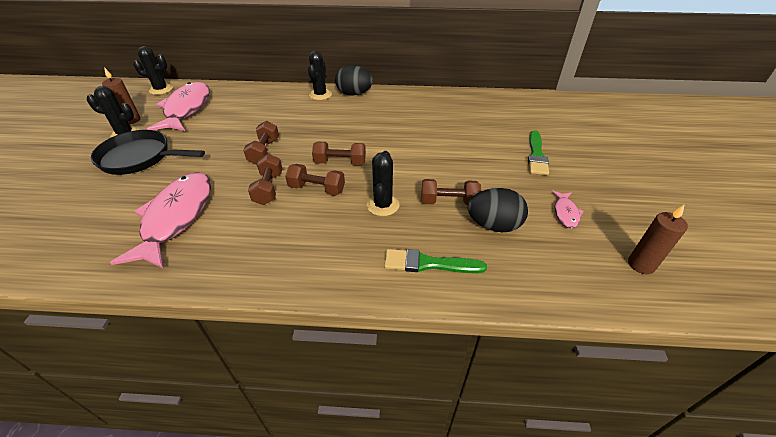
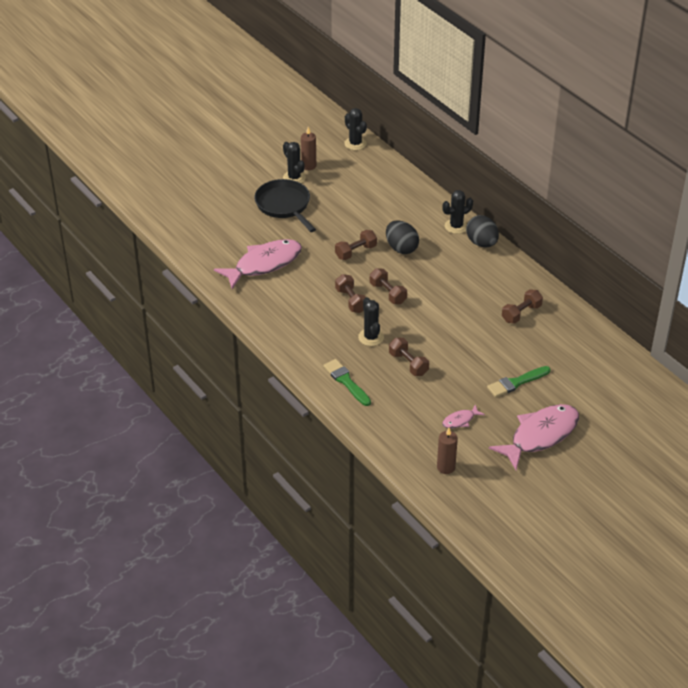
camera: 50 degrees right, 0 degrees up
pink fish [147,82,210,131] -> pink fish moved to [489,404,579,470]
brown dumbbell [248,154,282,205] -> brown dumbbell moved to [502,289,543,324]
black cactus [367,151,399,216] -> black cactus turned 75 degrees counterclockwise [358,297,384,346]
black egg [468,188,528,232] -> black egg moved to [386,220,419,254]

